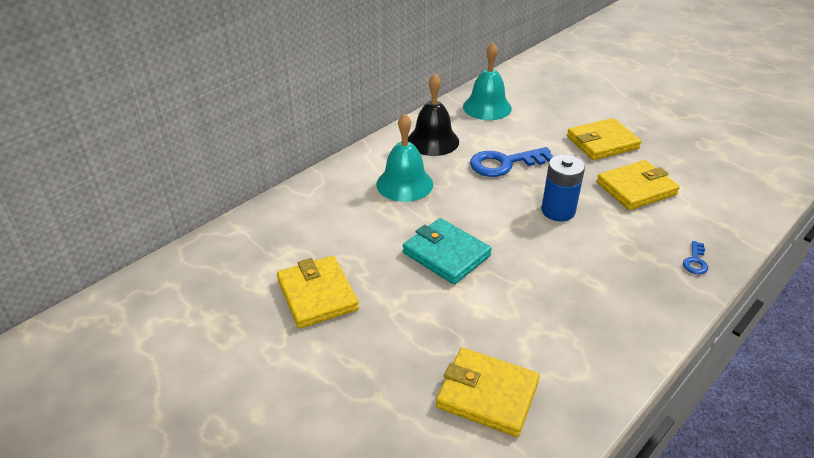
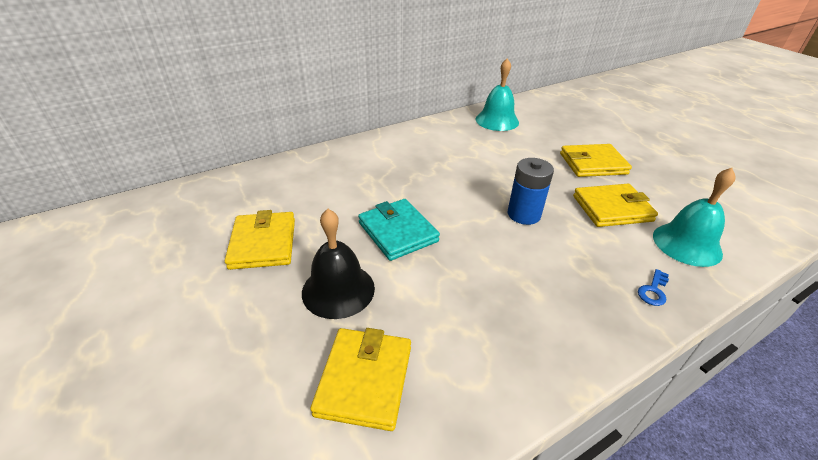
camera: 15 degrees right, 0 degrees up
turquoise bell [376,113,433,202] -> turquoise bell moved to [653,168,735,267]
black bell [408,74,459,156] -> black bell moved to [302,209,375,319]
yellow wallet [436,348,540,437] -> yellow wallet turned 60 degrees clockwise [310,328,411,431]
blue key [470,147,554,177] -> none

